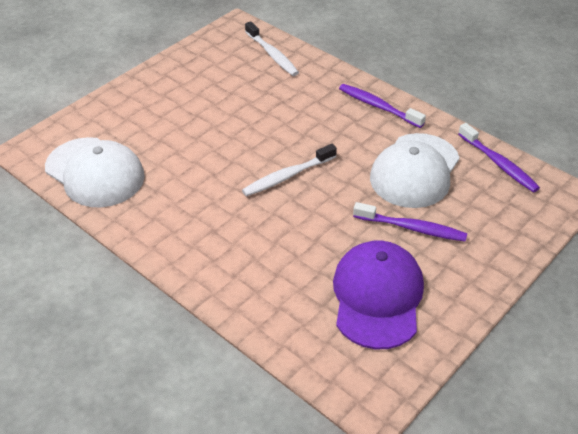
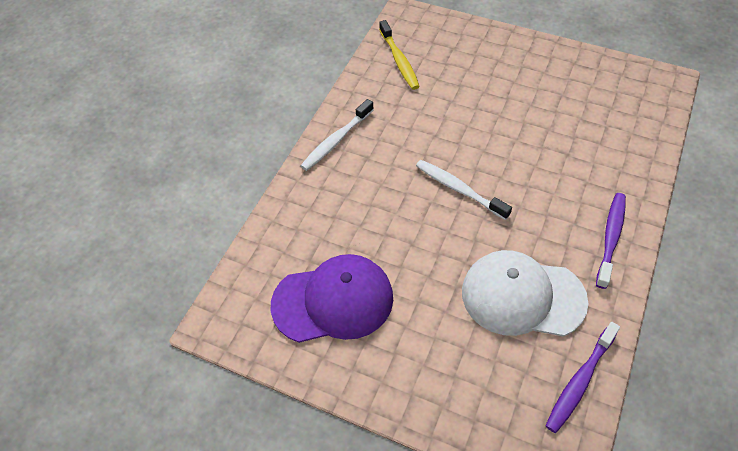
camera: 75 degrees right, 10 degrees up
white cap [45,137,145,207] -> yellow toothbrush [379,20,420,90]
white toothbrush [245,21,299,76] -> white toothbrush moved to [300,99,374,171]
purple toothbrush [353,202,467,242] -> none

